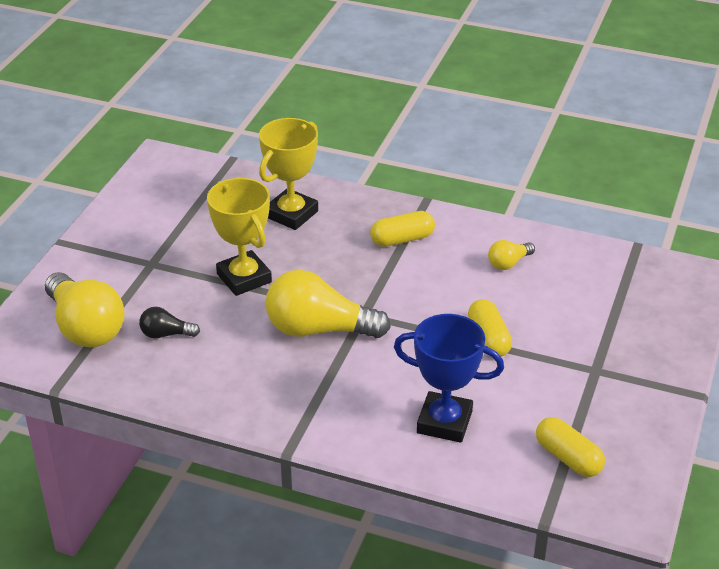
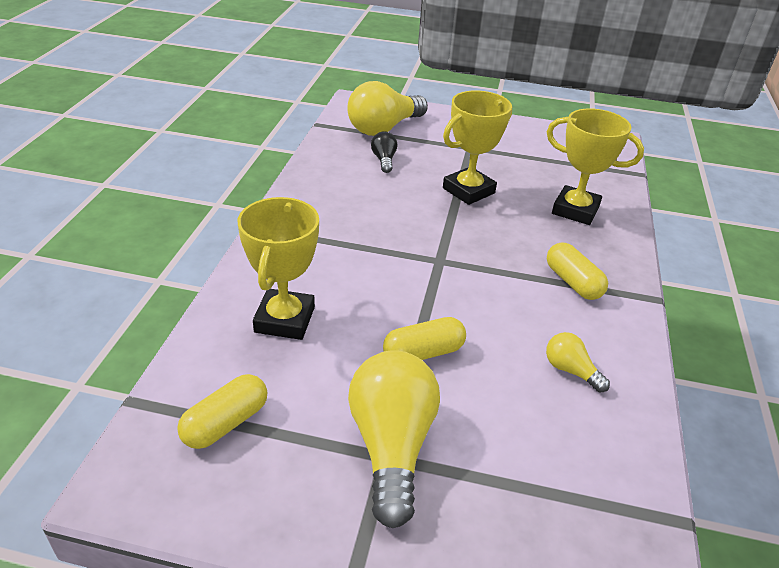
camera: 80 degrees right, 0 degrees up
yellow light bulb [265,270,391,338] -> yellow light bulb moved to [348,350,440,528]
blue trophy [394,314,504,443] -> yellow trophy [238,197,319,340]

